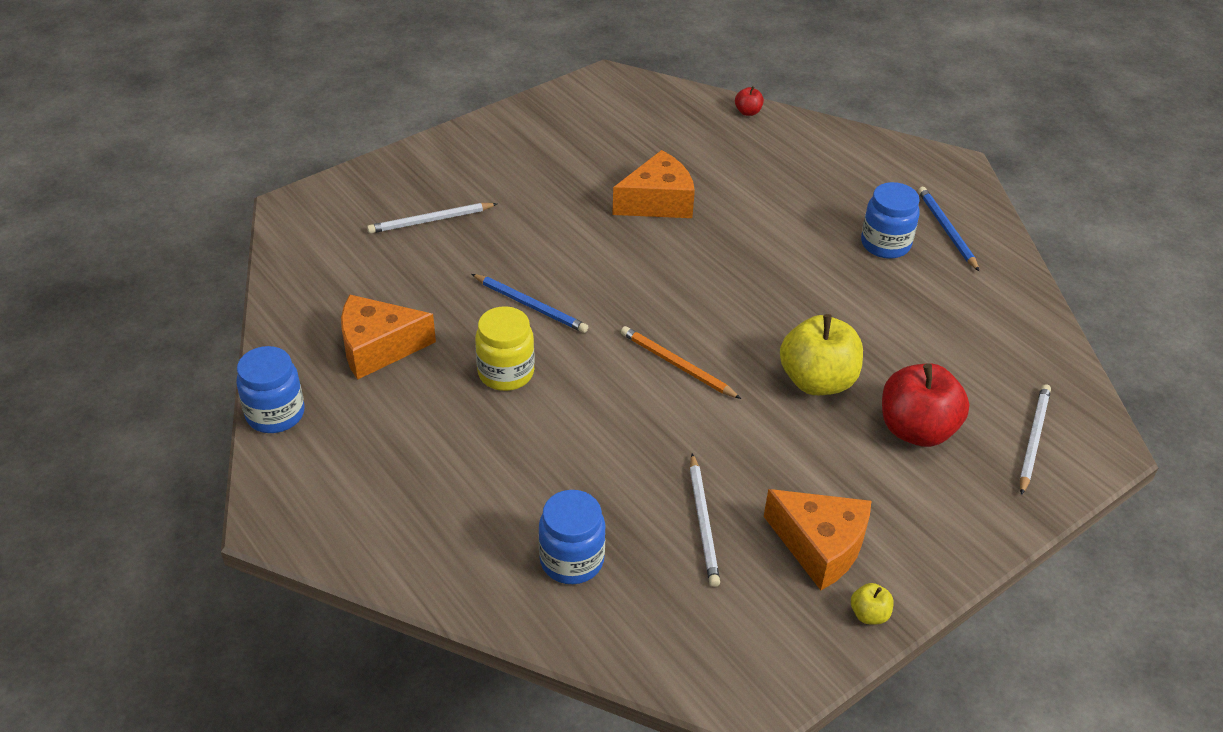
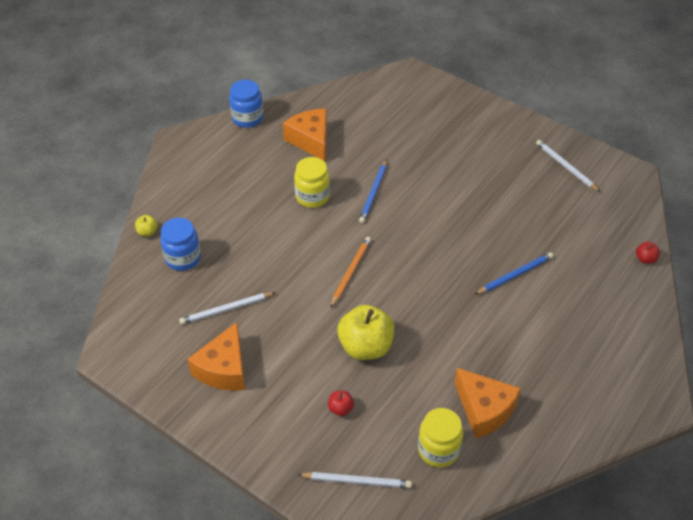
camera: 75 degrees right, 5 degrees up
white pencil [367,203,497,234] -> white pencil moved to [536,140,600,192]
orange cheese [612,150,695,218] -> orange cheese moved to [455,368,521,438]
yellow apple [851,583,894,624] -> yellow apple moved to [135,215,158,236]
blue jar [861,182,920,259] -> none
red apple [882,363,969,447] -> red apple [328,390,354,416], size x0.44
blue pencil [918,187,979,271] -> blue pencil moved to [474,252,553,295]
none -> yellow jar [418,408,463,467]

